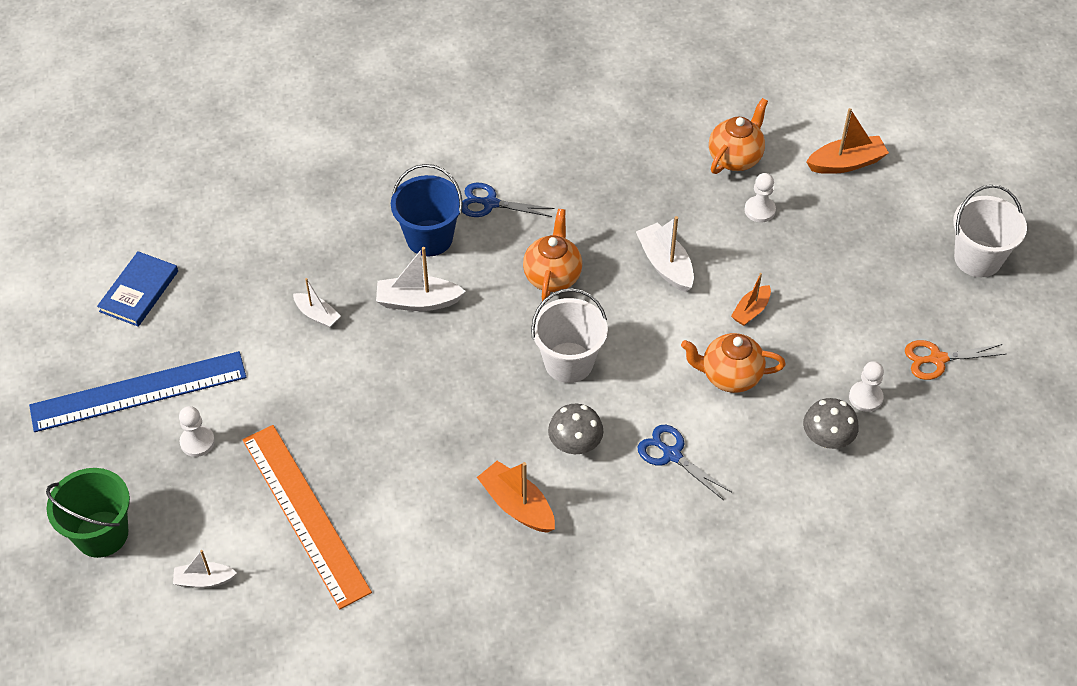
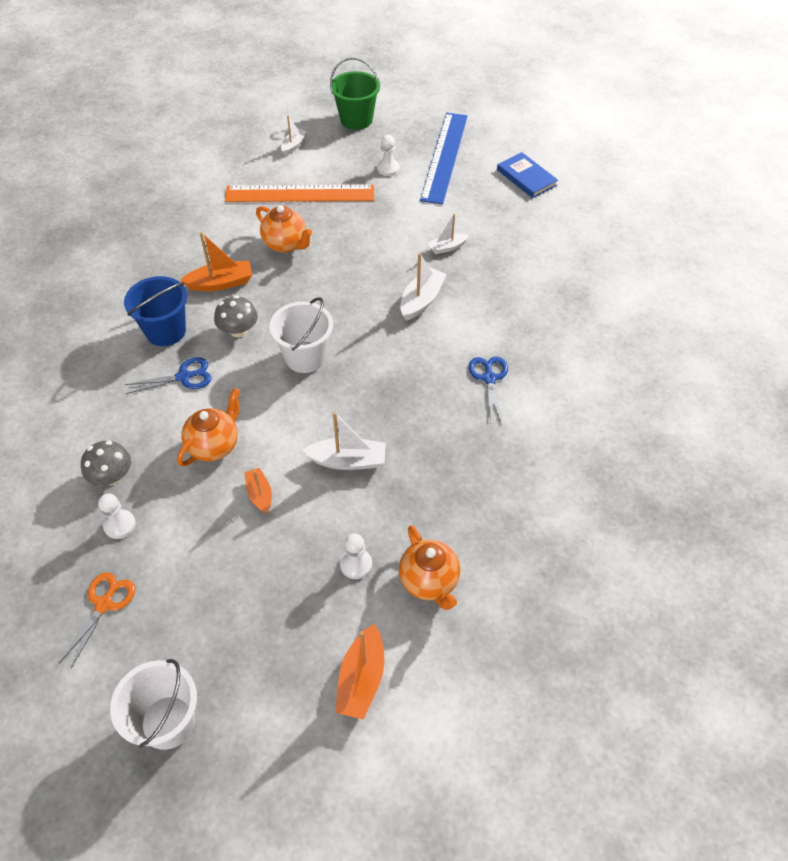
camera: 120 degrees right, 0 degrees up
blue bucket [391,164,463,256] -> blue bucket moved to [124,276,187,346]
blue scissors [462,183,554,217] -> blue scissors turned 45 degrees counterclockwise [469,357,508,424]
orange teapot [523,209,582,301] -> orange teapot moved to [256,205,312,253]

